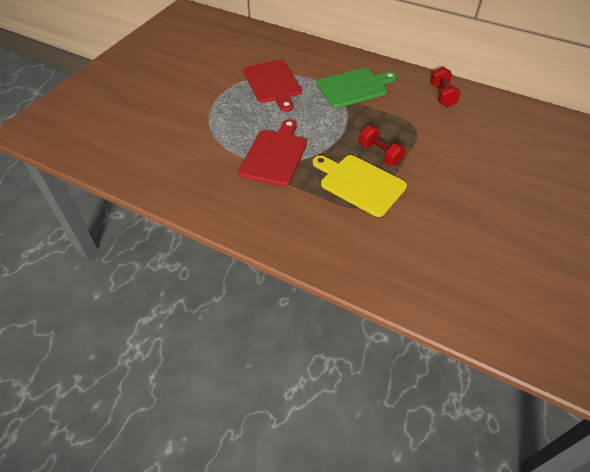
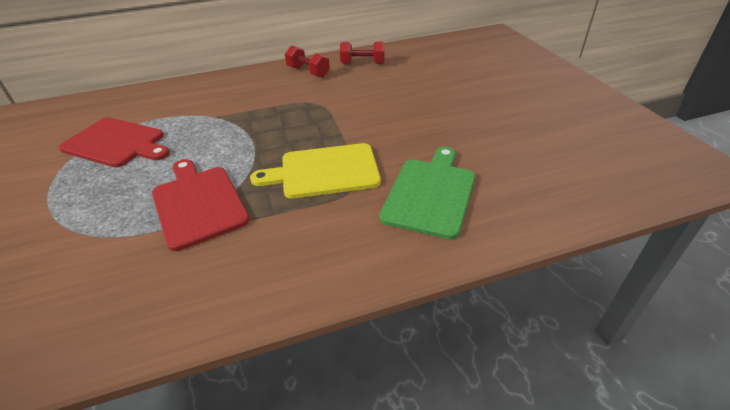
camera: 45 degrees left, 10 degrees down
green cutting board [316,68,397,108] -> green cutting board moved to [379,147,475,239]
red dumbbell [359,125,406,166] -> red dumbbell moved to [340,42,385,64]

